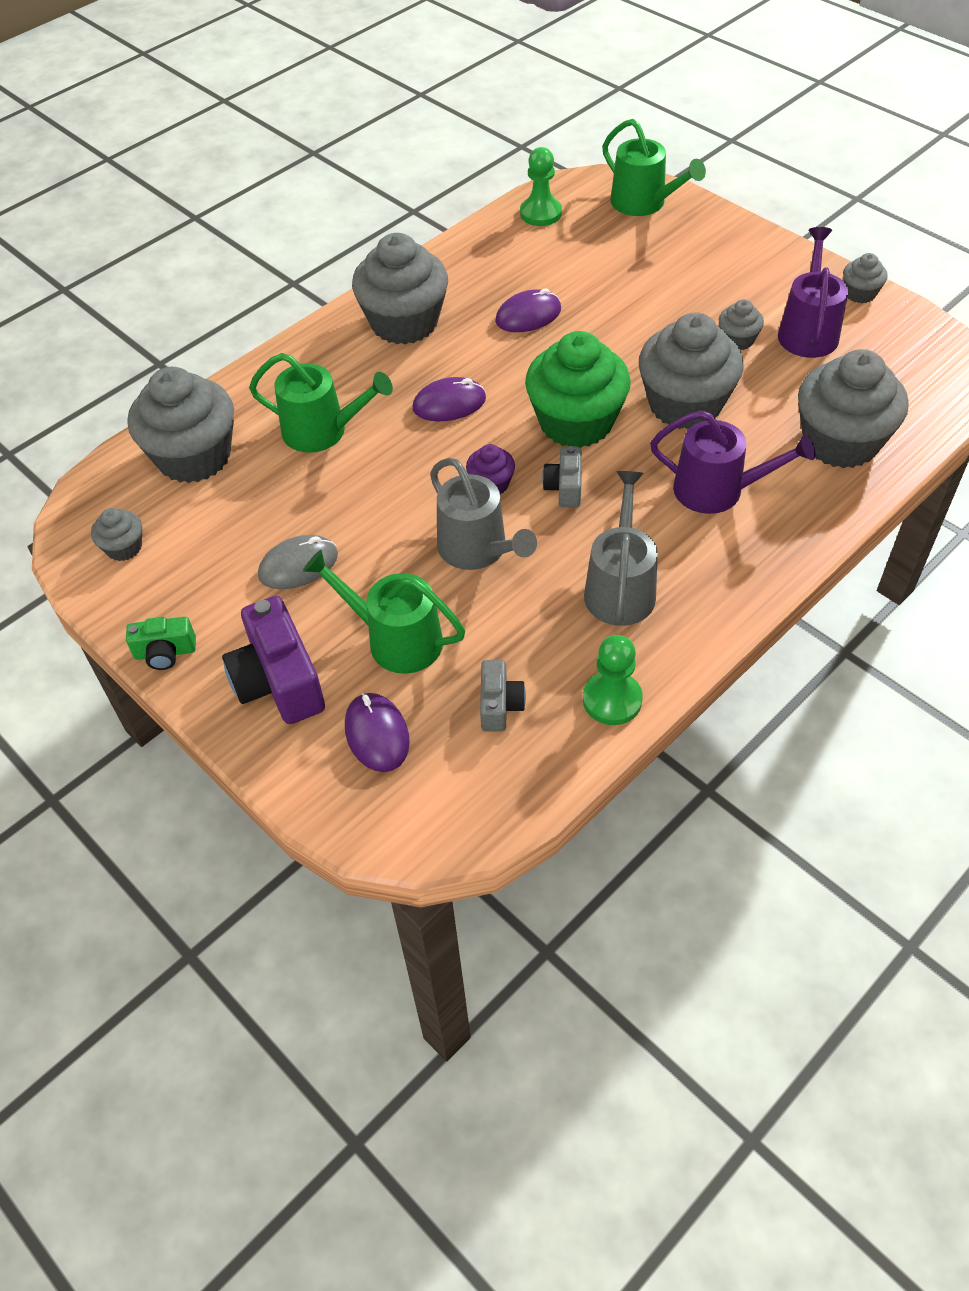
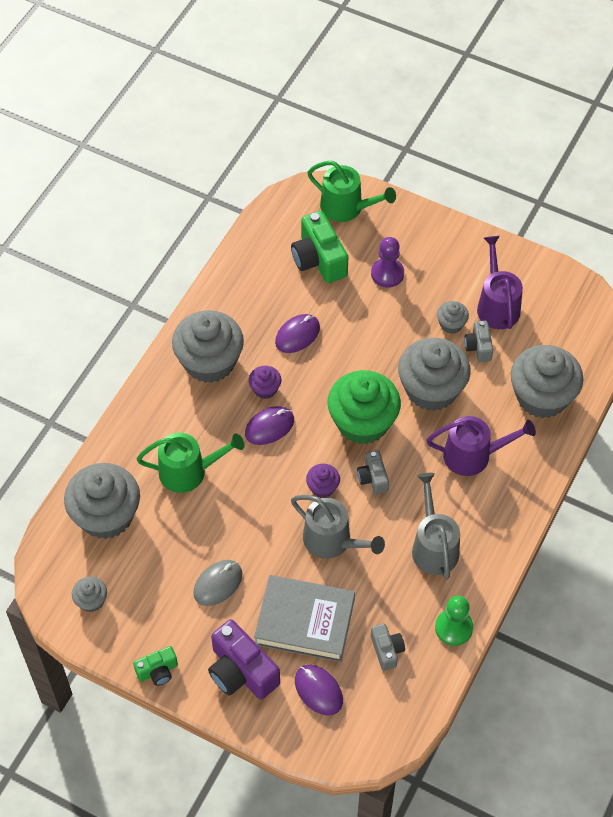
camera: 20 degrees left, 5 degrees up
green watering can [303,550,465,674] -> grey book [254,575,355,662]
green pawn [520,147,562,226] -> none
grey cupcake [843,253,888,303] -> none
none -> purple cupcake [249,366,282,399]
none -> green camera [291,211,348,283]
none -> purple pawn [371,237,404,288]
none -> grey camera [464,321,493,362]

